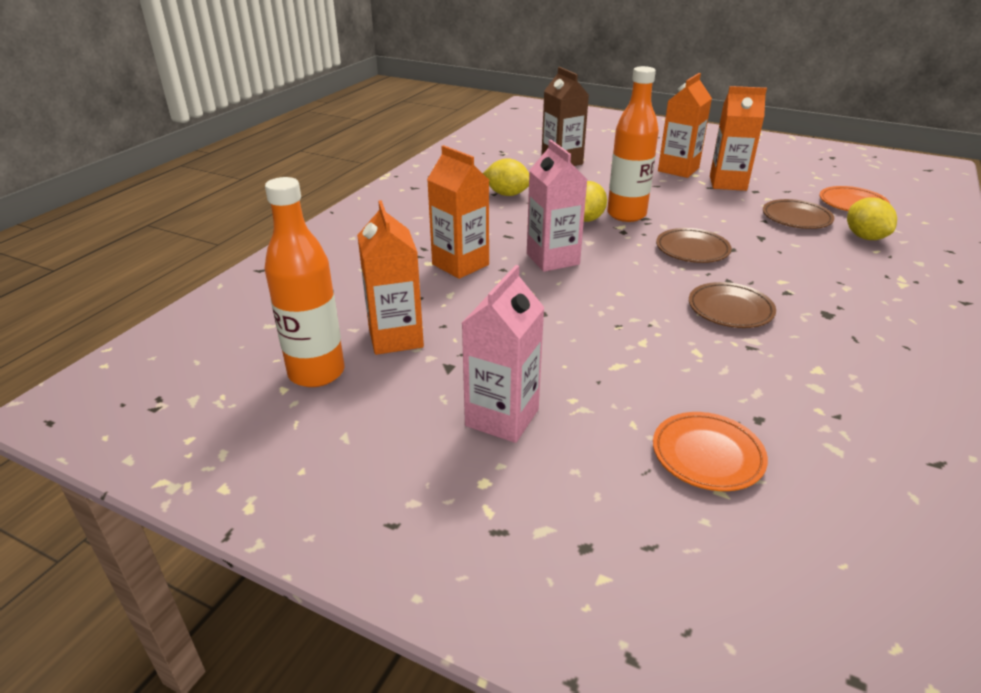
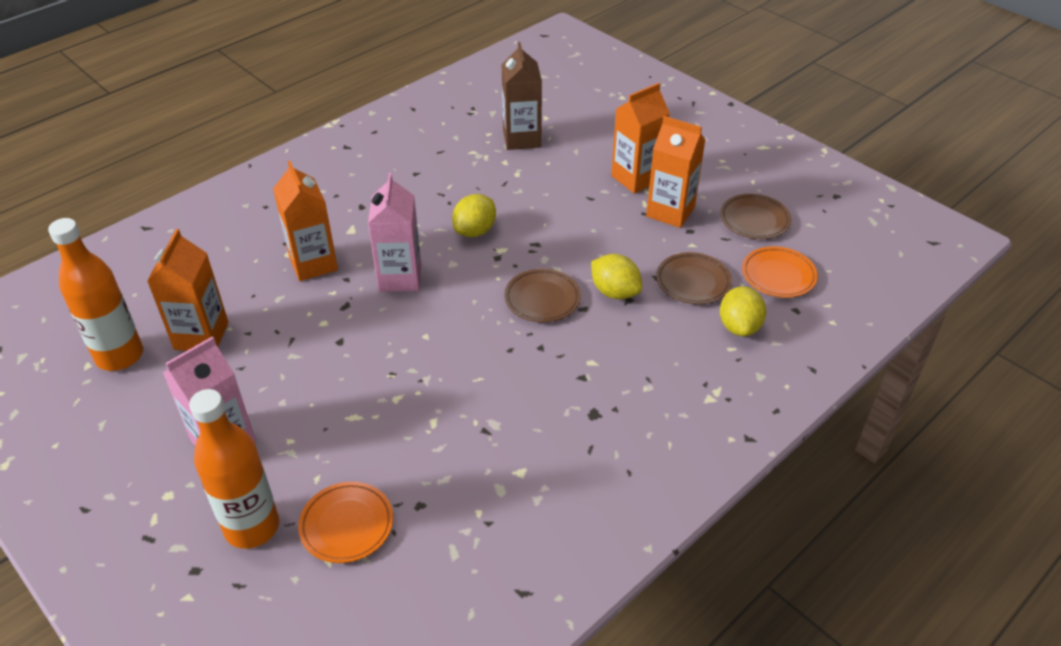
camera: 20 degrees right, 10 degrees up
yellow lemon [483,158,529,196] -> yellow lemon moved to [591,254,642,299]
orange bottle [607,66,659,222] -> orange bottle moved to [189,389,279,549]
brown plate [689,282,776,328] -> brown plate moved to [720,194,791,239]

